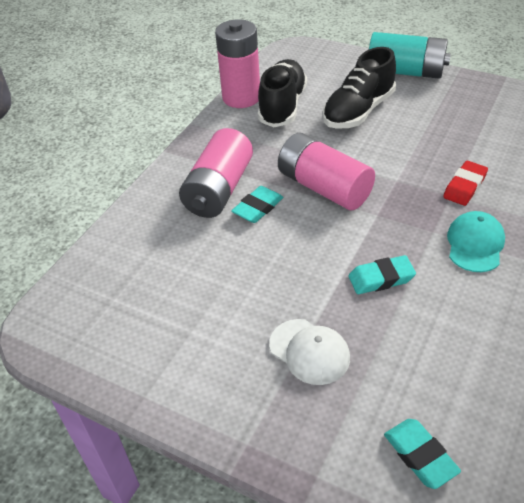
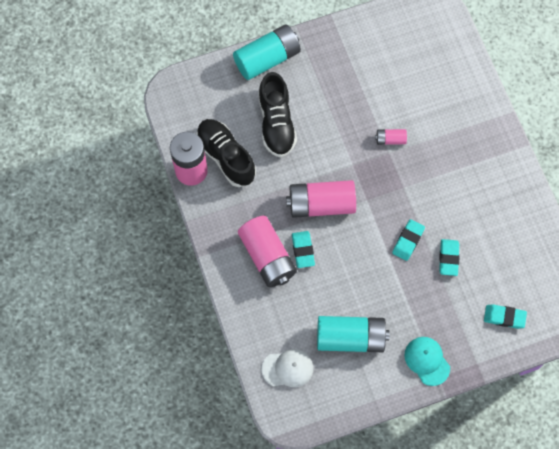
camera: 50 degrees left, 25 degrees up
white cap [269,319,350,385] -> white cap moved to [262,349,313,387]
red eraser [443,161,488,206] -> pink battery [375,129,407,145]
turquoise cap [447,211,505,272] -> turquoise cap moved to [404,337,450,386]
none -> turquoise battery [317,316,390,352]
none -> turquoise eraser [439,239,460,276]

